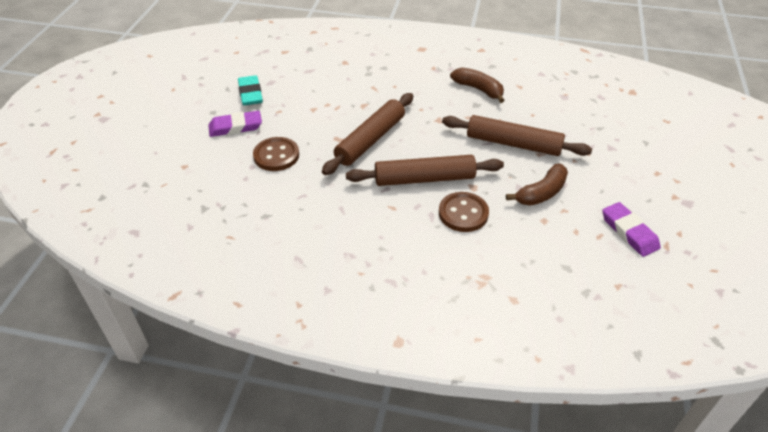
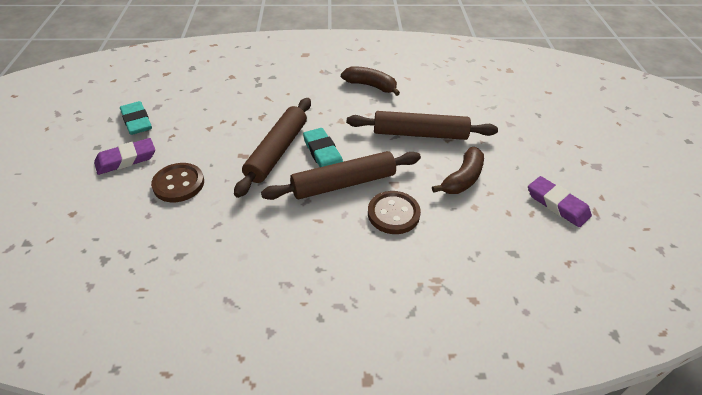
camera: 15 degrees left, 0 degrees up
none -> turquoise eraser [303,128,343,167]

